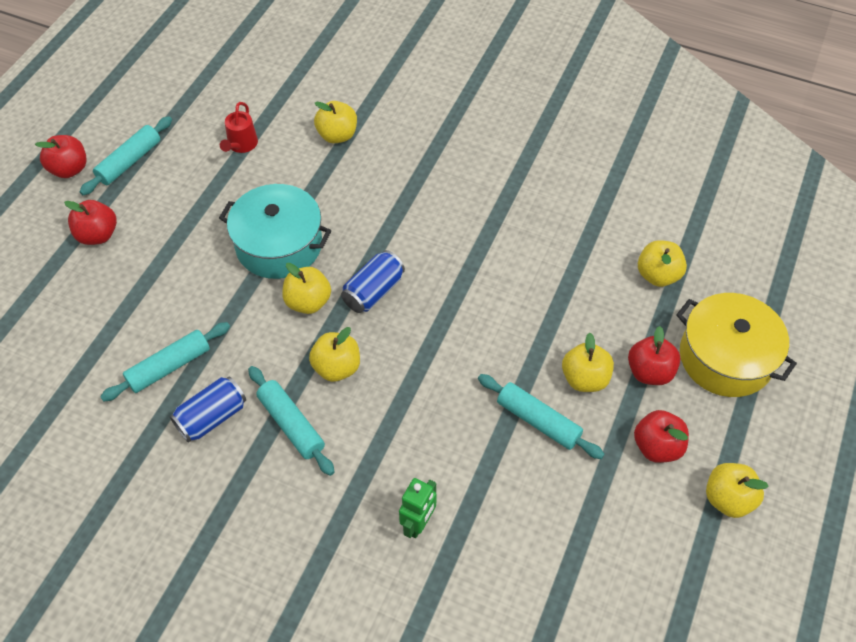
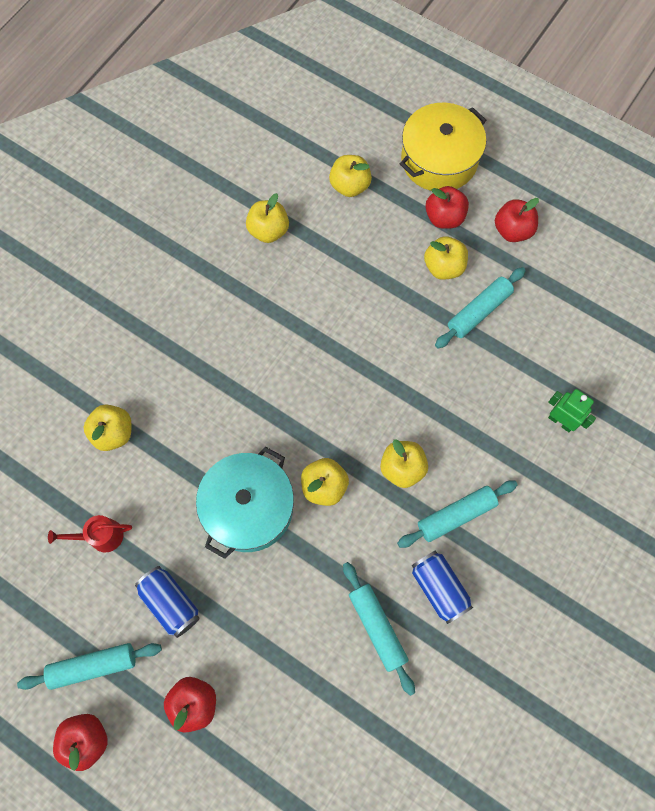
camera: 80 degrees left, 15 degrees up
turquoise rolling pin [79,116,172,195] -> turquoise rolling pin turned 60 degrees counterclockwise [17,643,162,690]
red watering can [220,102,258,153] -> red watering can turned 150 degrees clockwise [48,515,132,552]
blue can [341,250,405,313] -> blue can moved to [135,566,200,638]
yellow apple [706,463,769,518] -> yellow apple moved to [246,193,289,243]

